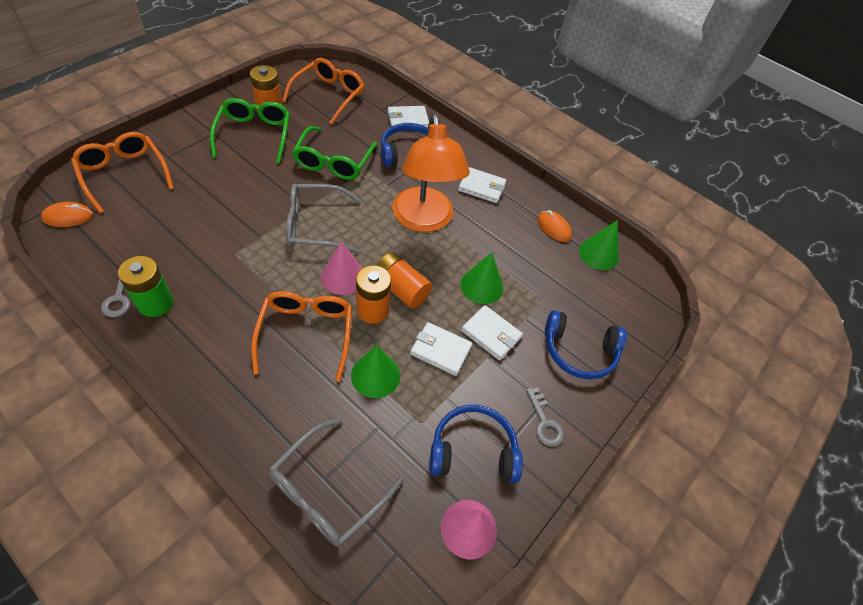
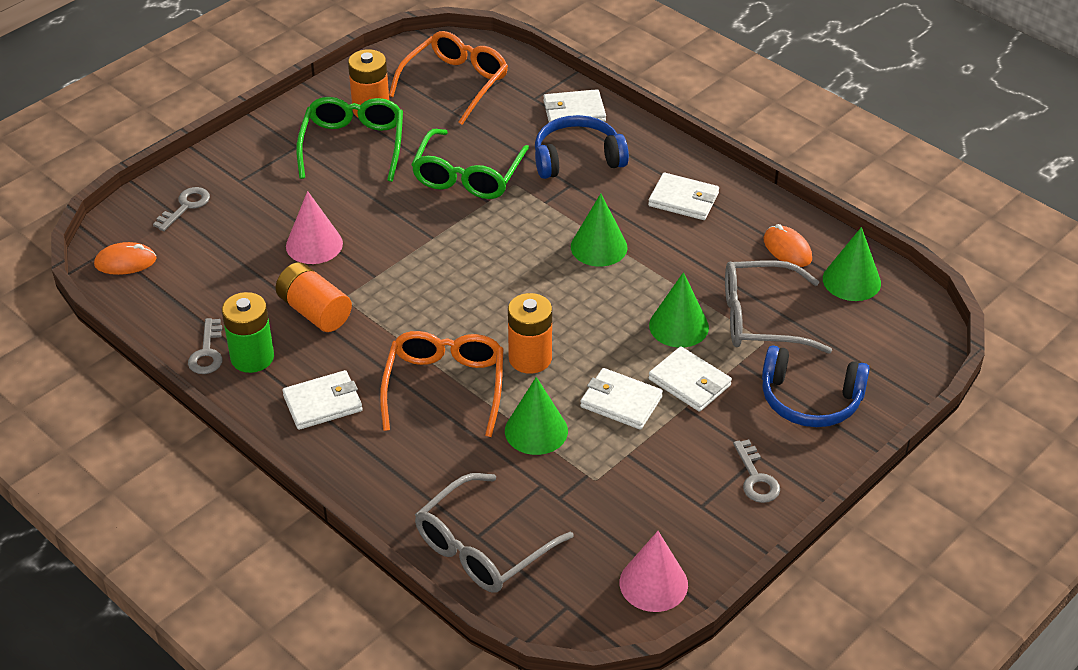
camera: 10 degrees right, 10 degrees down
orange glasses [71,132,174,213] -> grey key [153,187,210,231]
grey glasses [286,184,361,254] -> grey glasses moved to [725,260,832,354]
pink cone [321,241,362,295] -> pink cone moved to [286,191,343,264]
orange battery [376,252,432,308] -> orange battery moved to [275,262,352,332]
orange lamp [392,114,470,232] -> green cone [571,193,627,267]
blue headphones [430,405,523,483] -> none
none -> white wallet [282,370,363,430]

